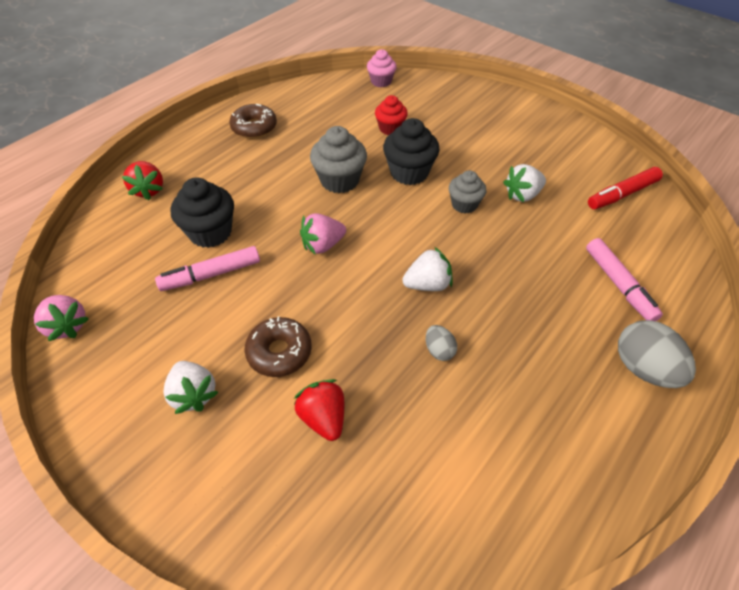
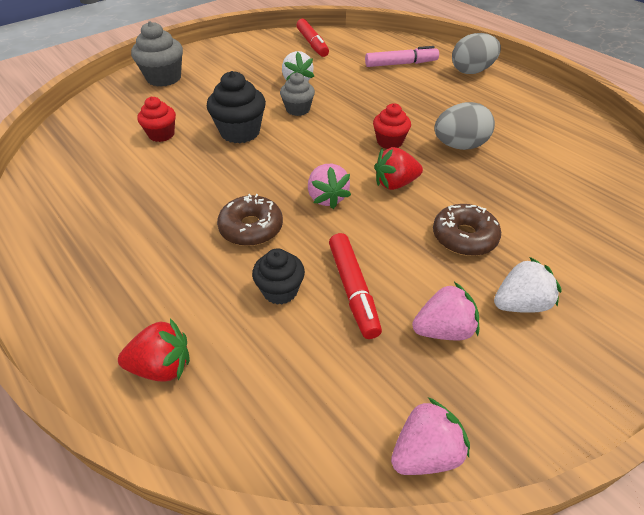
camera: 80 degrees left, 5 degrees down
pink marker [155,246,260,291] -> red marker [329,233,382,339]
black cupcake [171,177,234,248] -> black cupcake [252,248,305,305], size x0.64
brown donut [229,104,277,139] -> brown donut moved to [217,194,283,246]
red strawberry [294,379,344,441] -> red strawberry moved to [374,147,423,190]
grey cupcake [310,126,367,193] -> grey cupcake moved to [131,21,183,87]
pink cupcake [367,49,397,87] -> none
white strawberry [402,247,452,291] -> red cupcake [373,103,411,149]
grey egg [426,325,457,361] -> grey egg [434,102,495,150], size x1.90
none -> pink strawberry [412,282,479,340]

